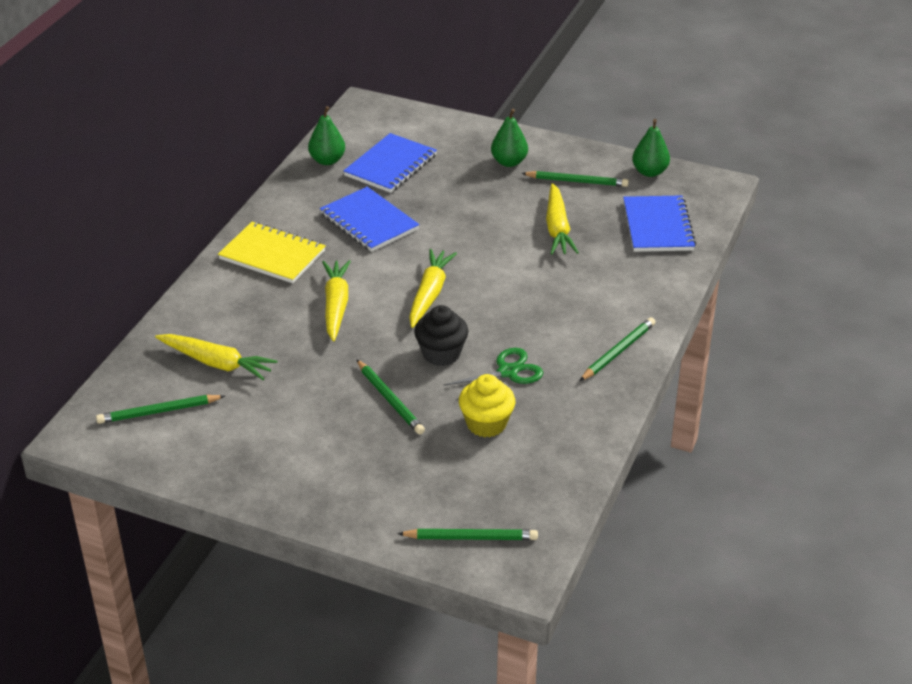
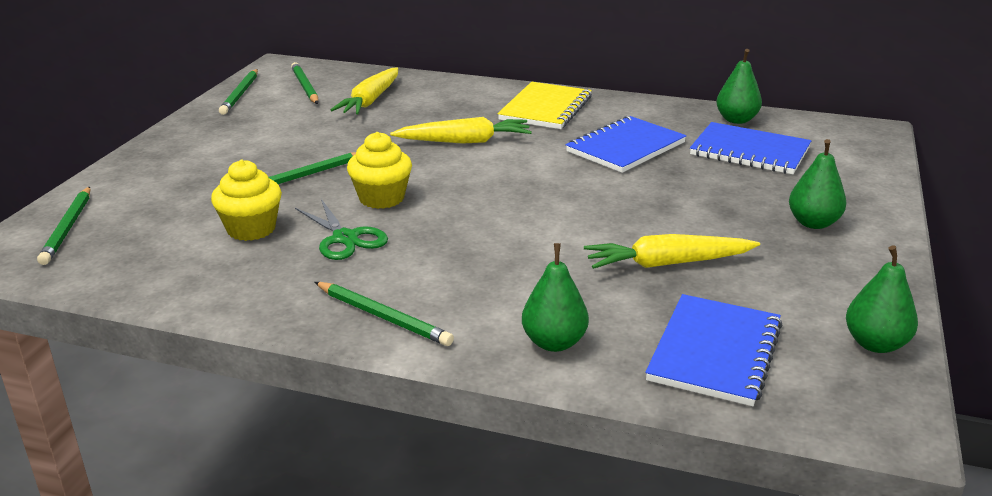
camera: 85 degrees right, 10 degrees down
yellow carrot [409,249,457,328] -> none
black cupcake [414,305,468,366] -> yellow cupcake [347,132,412,209]
green pencil [521,171,629,187] -> green pencil moved to [219,69,258,115]
blue notebook [623,195,696,252] -> blue notebook turned 60 degrees counterclockwise [645,294,783,406]
none -> green pear [522,243,589,352]

